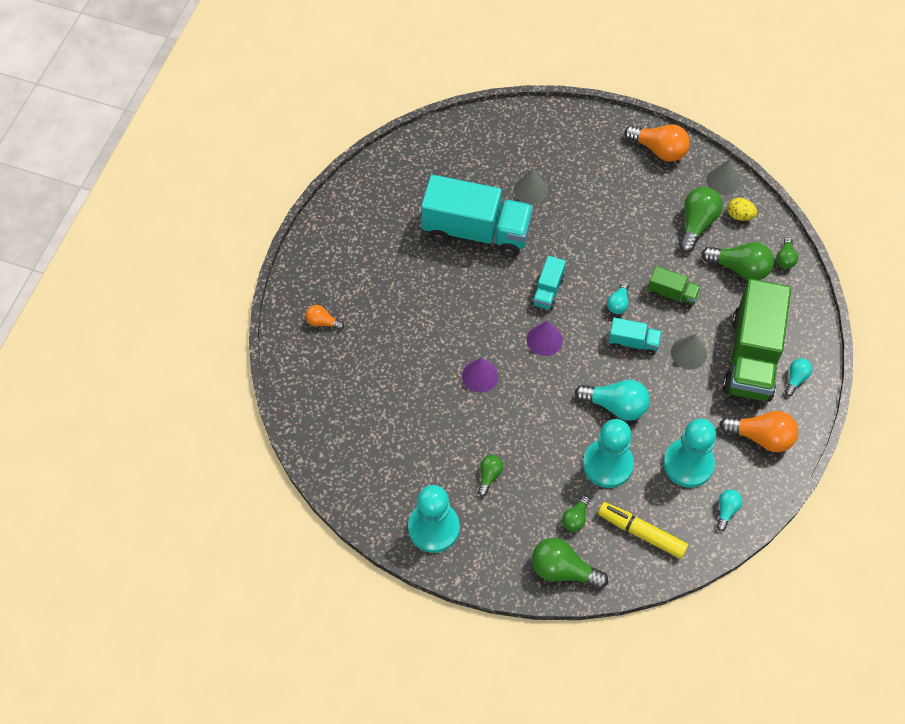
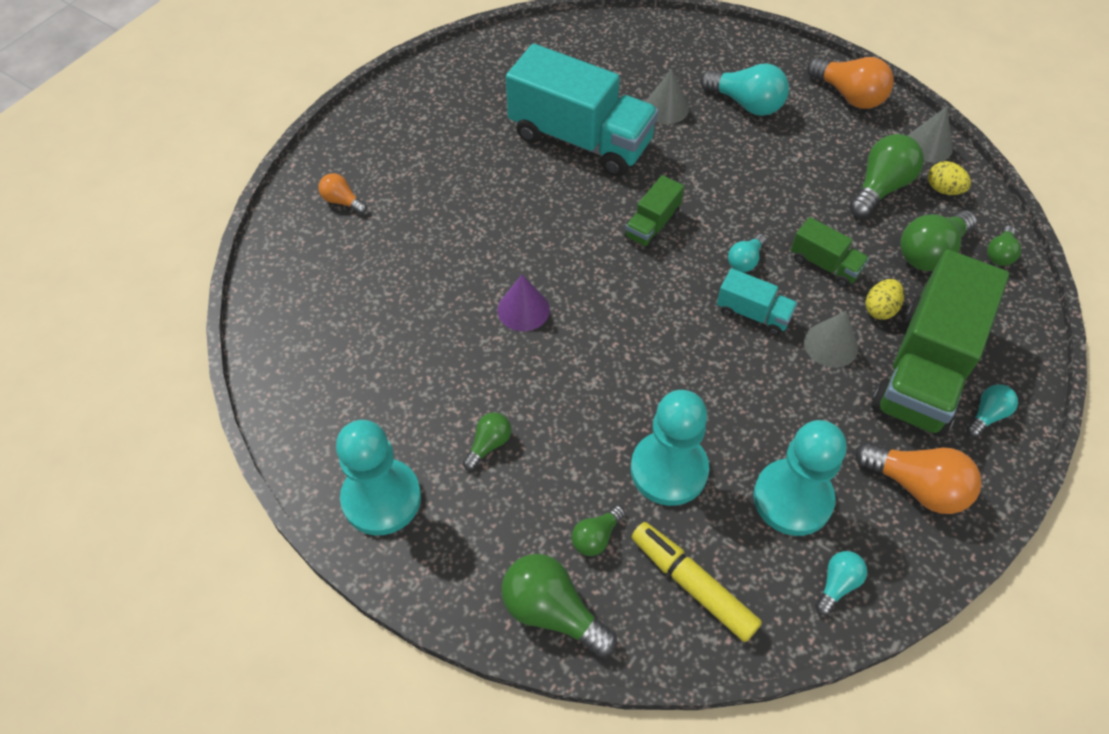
camera: 15 degrees right, 5 degrees down
purple cone [527,321,563,356] -> none
turquoise truck [532,256,566,310] -> green truck [625,175,684,249]
turquoise light bulb [575,380,650,421] -> turquoise light bulb moved to [700,63,789,116]
green light bulb [701,242,774,280] -> green light bulb turned 105 degrees clockwise [900,210,977,271]
none -> yellow egg [866,279,904,320]

